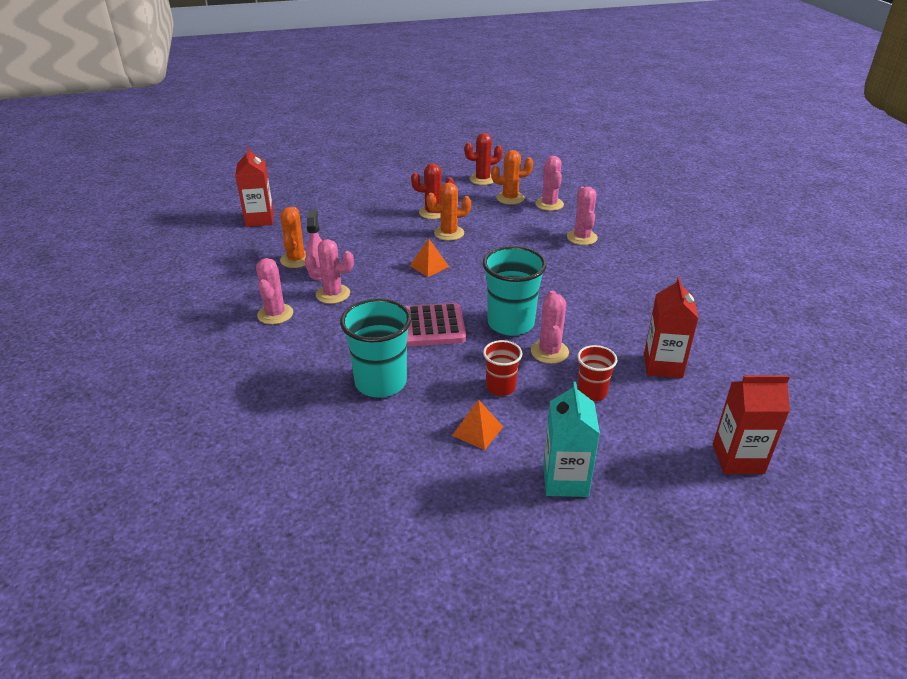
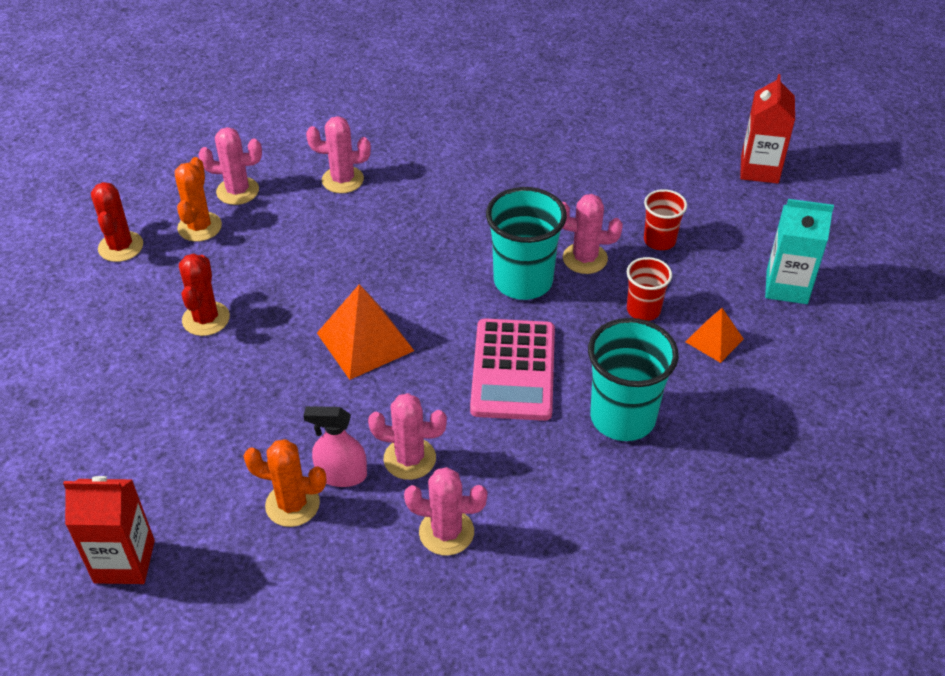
camera: 80 degrees left, 10 degrees up
pink cactus [304,239,354,304] -> pink cactus turned 75 degrees clockwise [368,393,447,480]
orange pyramid [410,239,449,277] -> orange pyramid [317,284,414,380], size x1.72
orange cactus [427,182,471,241] -> none
red carton [644,277,698,378] -> none

